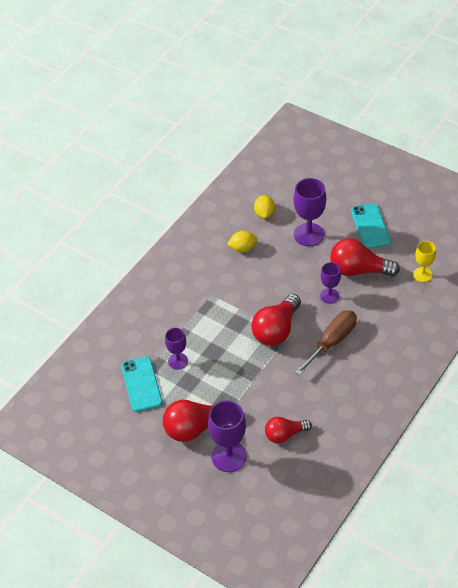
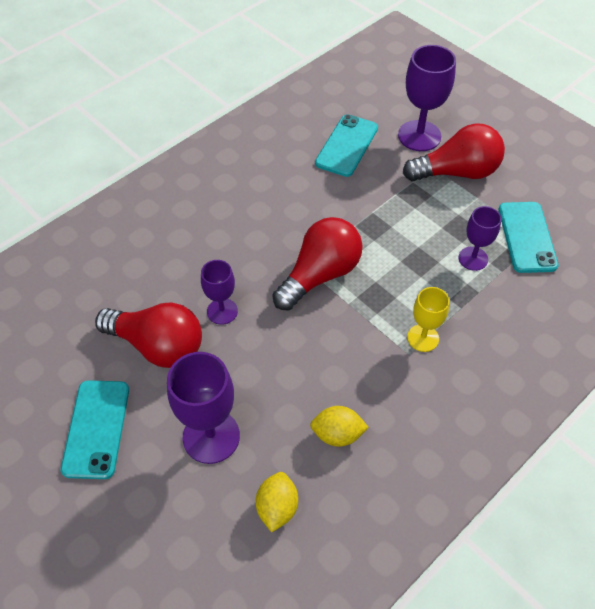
camera: 170 degrees left, 5 degrees up
red light bulb [265,417,312,443] -> turquoise phone [315,114,378,177]
brown screwdriver [295,310,357,376] -> none
yellow goblet [413,241,436,282] -> yellow goblet moved to [407,287,449,352]

